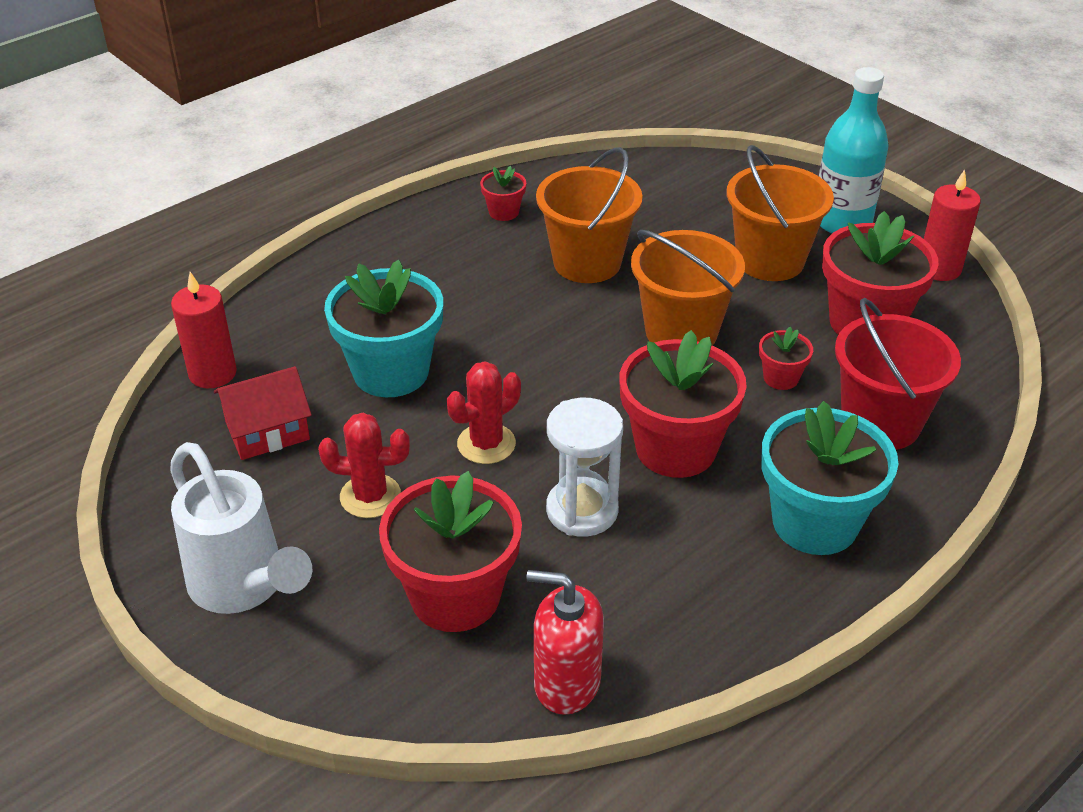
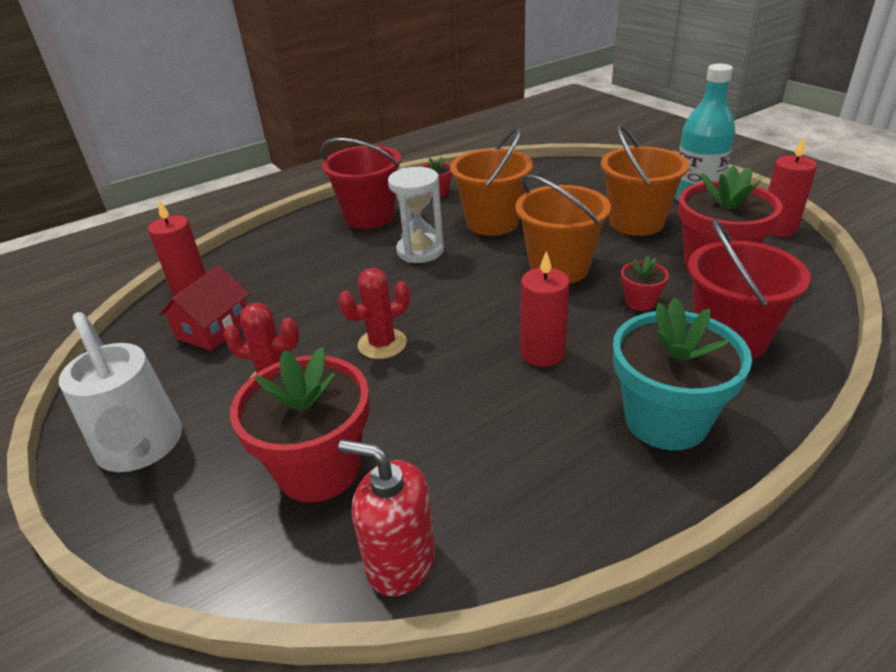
camera: 10 degrees right, 5 degrees down
red house [214,366,312,460] -> red house turned 45 degrees counterclockwise [159,265,250,351]
turquoise flower pot [324,260,443,397] -> none
white hourglass [546,398,623,537] -> white hourglass moved to [388,167,444,263]
red flower pot [619,330,746,478] -> red candle [520,251,570,367]
none -> red bucket [321,138,401,229]

